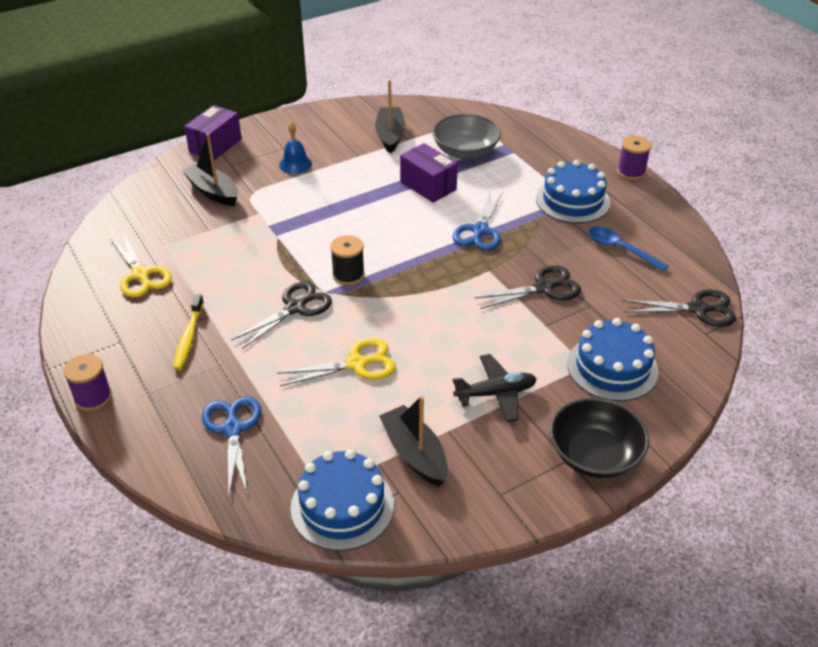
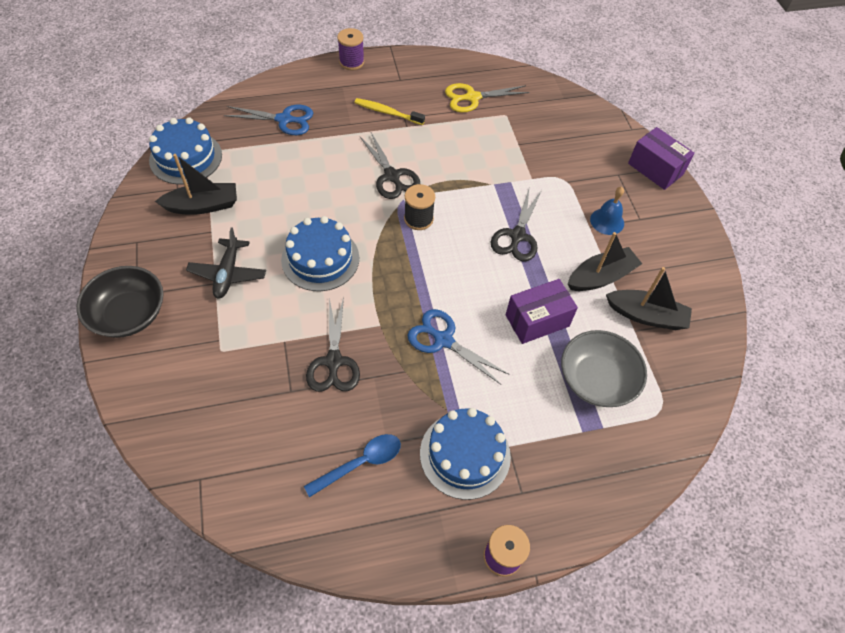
camera: 105 degrees right, 15 degrees up
black boat [182,133,238,206] -> black boat moved to [568,232,642,291]
yellow scissors [277,338,396,386] -> none
blue cake [567,318,659,401] -> blue cake moved to [281,216,359,291]
black scissors [623,289,736,327] -> black scissors moved to [491,189,542,261]

